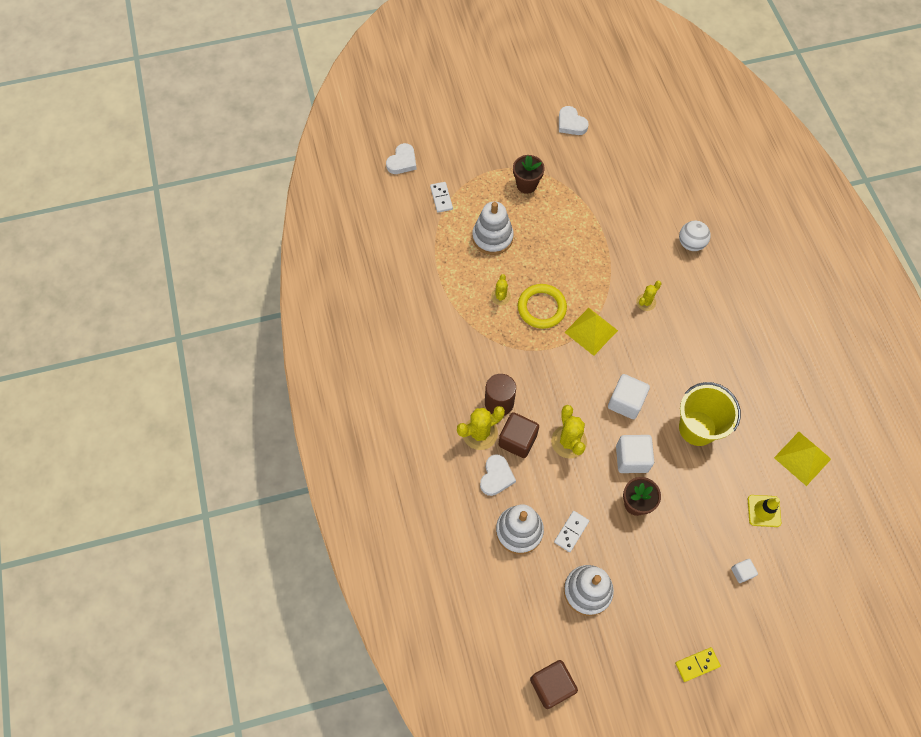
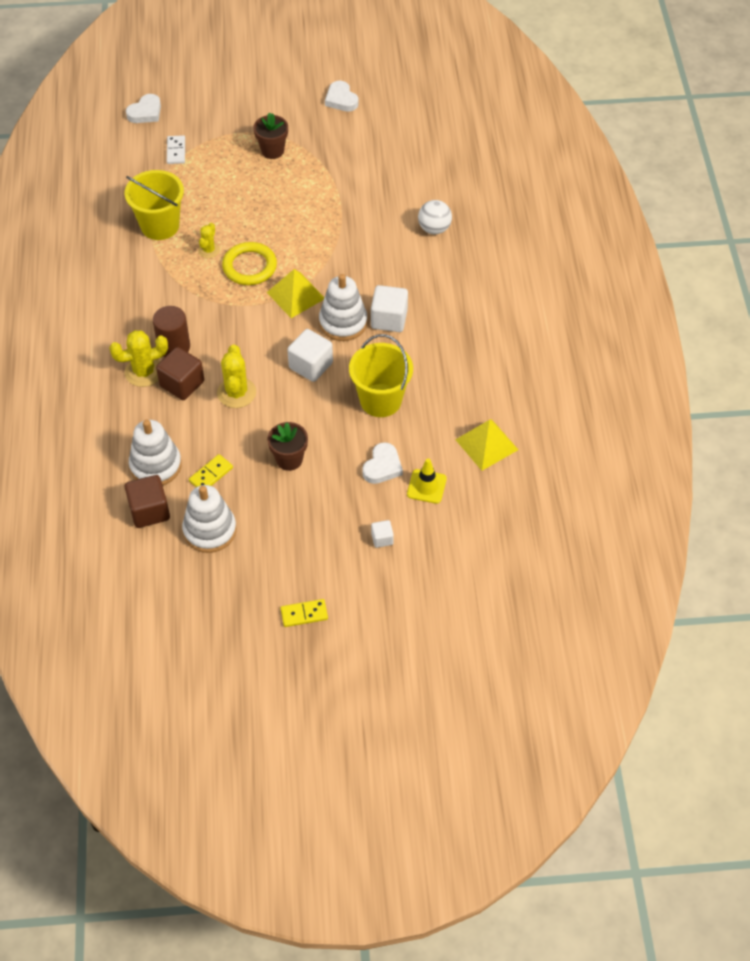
camera: 10 degrees right, 10 degrees down
white stacking toy [472,202,514,255] -> white stacking toy moved to [319,274,368,341]
white heart [480,454,516,496] -> white heart moved to [362,442,403,484]
brown cube [530,660,578,709] -> brown cube moved to [125,475,170,528]
white domino [554,511,589,552] -> yellow domino [189,454,233,487]
white cube [616,435,654,473] -> white cube moved to [371,285,408,332]
yellow cactus [636,281,662,311] -> none
none -> yellow bucket [125,170,184,240]

